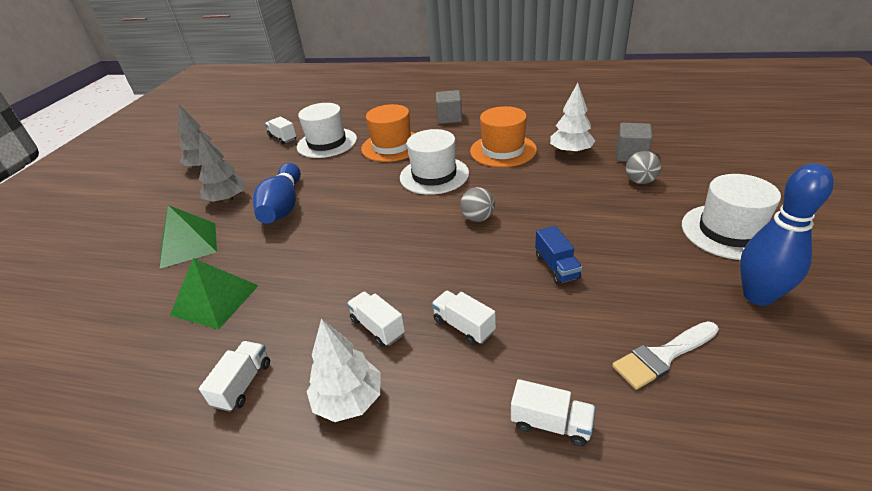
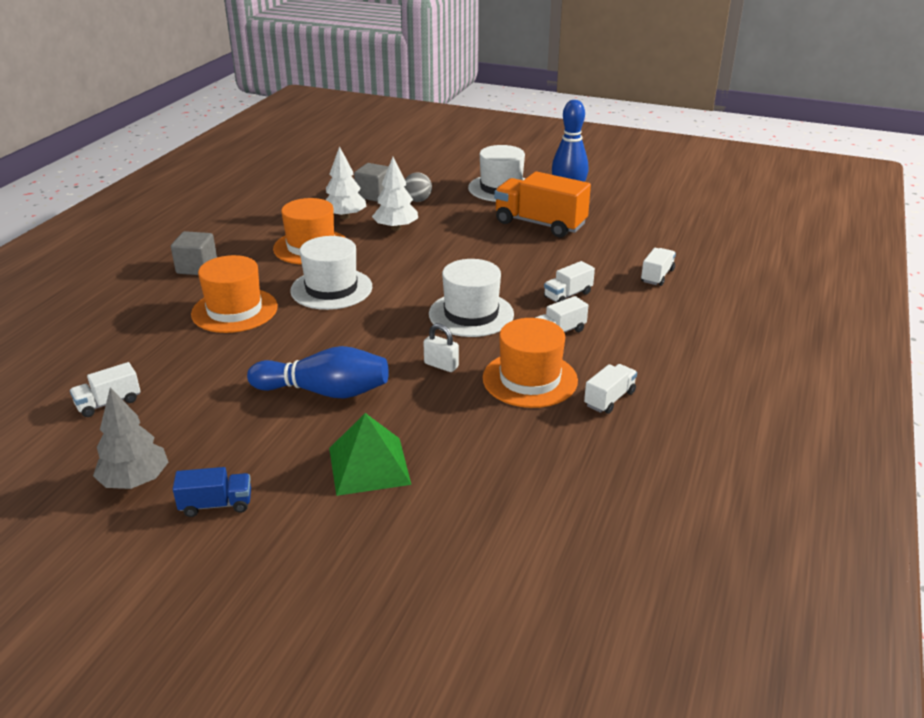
camera: 85 degrees left, 5 degrees down
green pyramid [170,258,259,329] -> none
grey tree [199,133,247,203] -> none
white truck [199,341,270,412] -> white truck turned 105 degrees clockwise [584,364,637,414]
white hat [297,103,357,158] -> white hat moved to [429,259,514,337]
white tree [307,319,381,422] -> white tree moved to [372,157,418,231]
grey ball [460,187,495,222] -> none
blue truck [535,226,582,285] -> blue truck moved to [173,467,251,517]
white brush [612,321,719,390] -> none
none -> white padlock [423,323,459,372]
none -> orange hat [483,318,578,408]
none -> orange truck [494,171,591,237]

